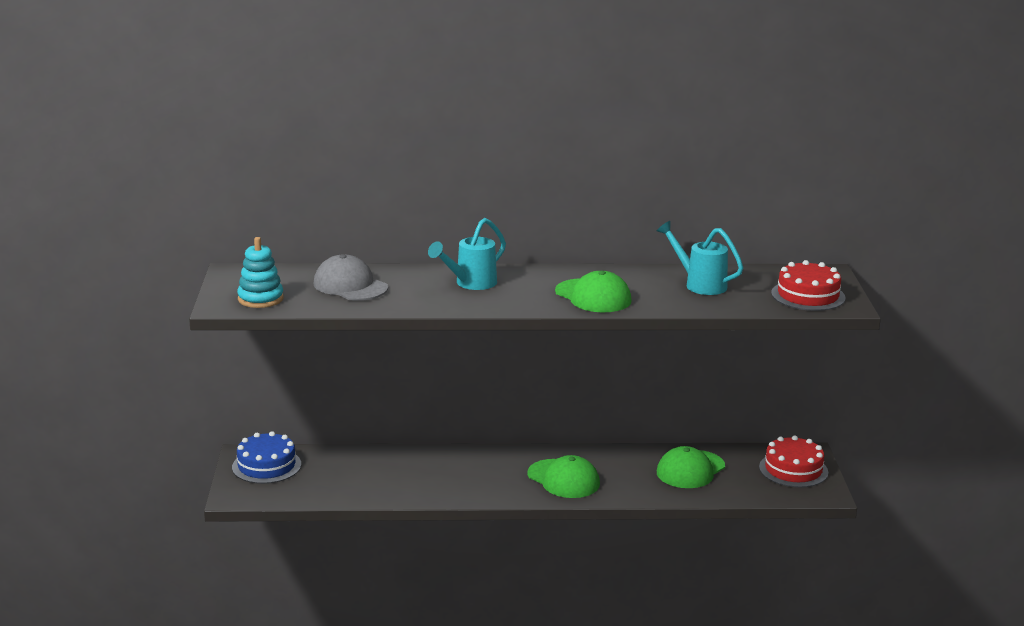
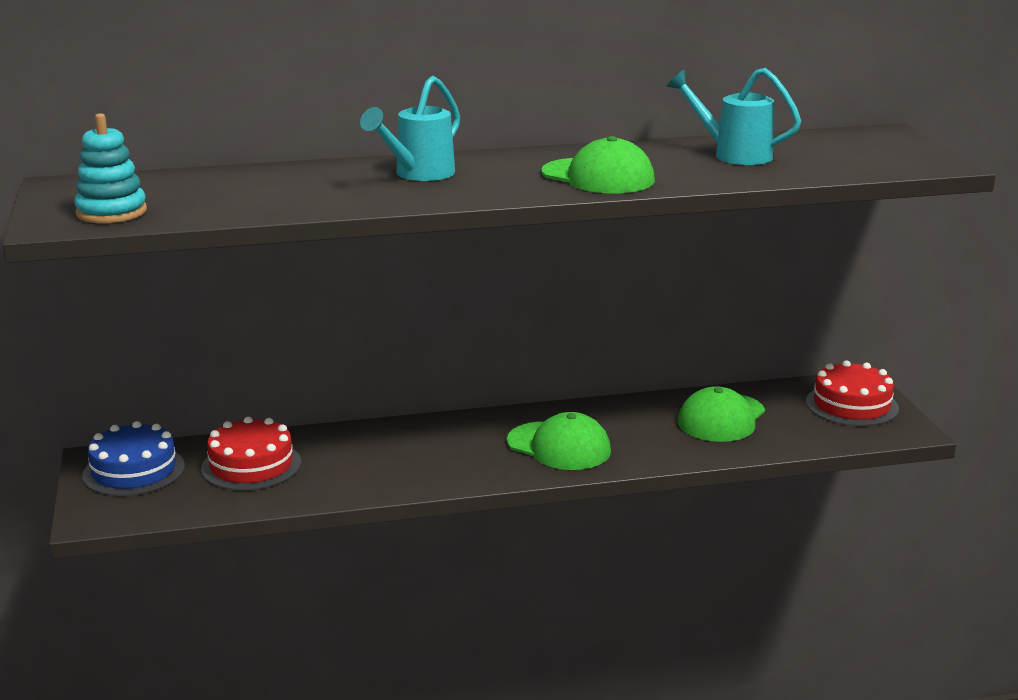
camera: 10 degrees left, 0 degrees up
grey cap [314,254,388,301] -> none
red cake [771,260,846,311] -> red cake moved to [201,417,301,491]

